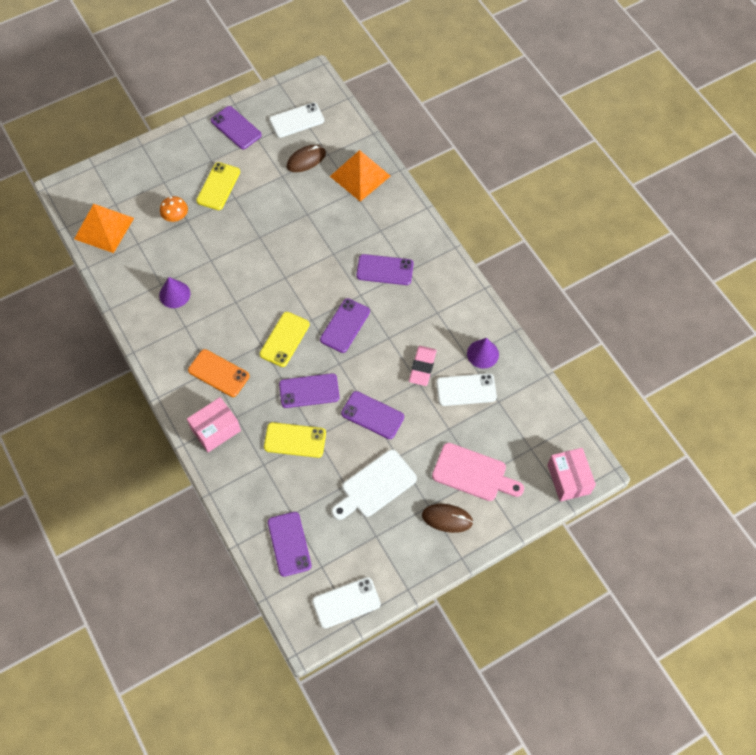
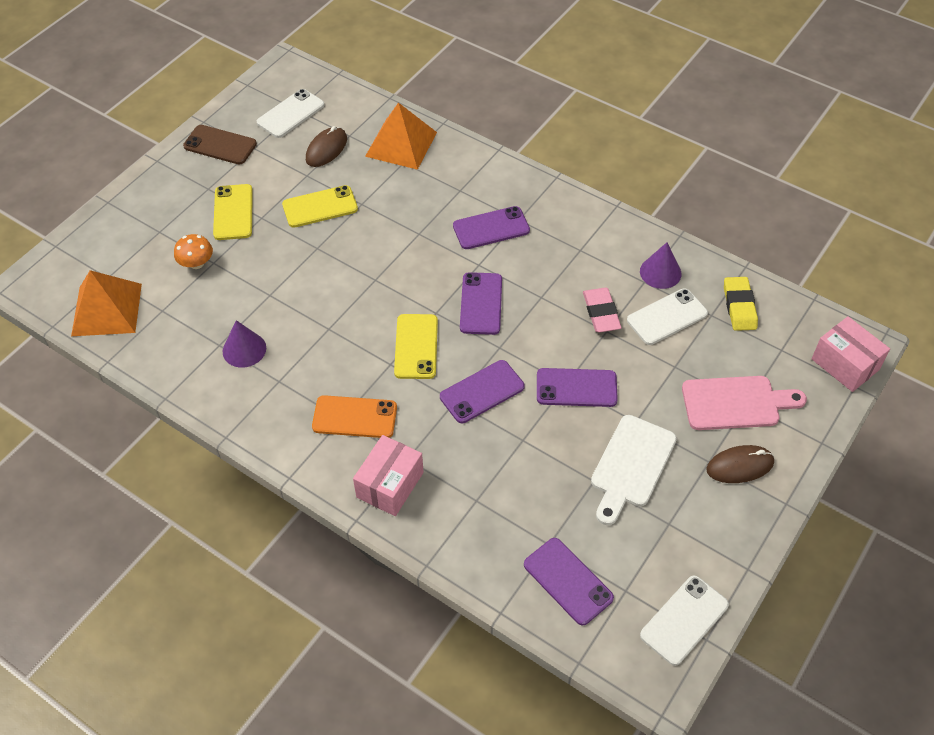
camera: 25 degrees left, 10 degrees down
purple phone [211,106,262,149] -> brown phone [183,125,257,165]
yellow phone [264,422,326,458] -> yellow phone moved to [282,185,358,228]
none -> yellow eraser [724,277,758,331]

